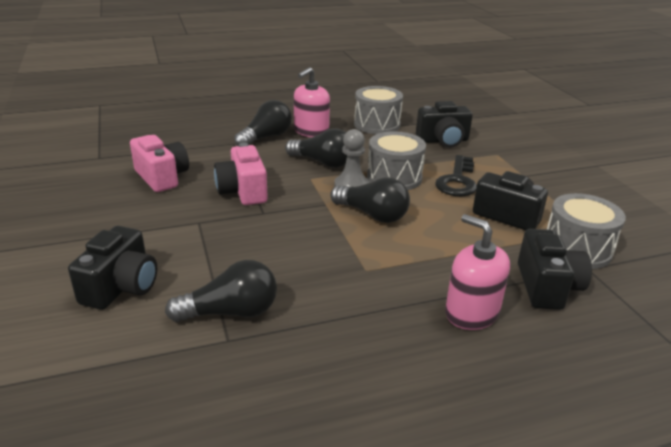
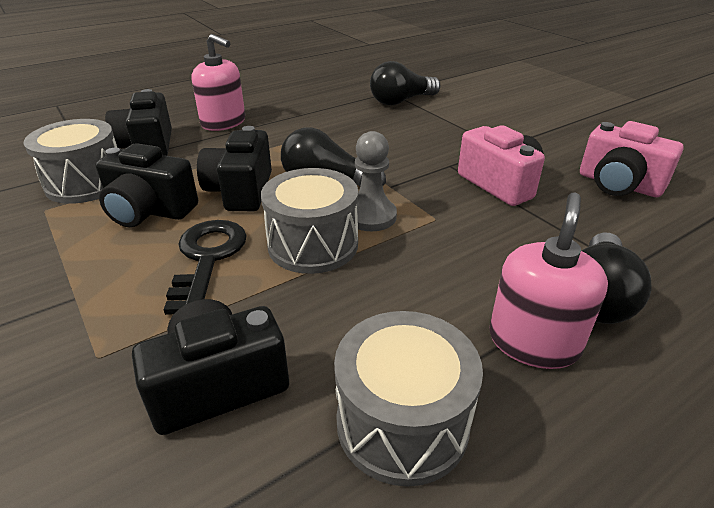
camera: 165 degrees right, 5 degrees up
black camera [68,226,157,310] -> black camera moved to [197,126,272,211]
black light bulb [285,128,347,168] -> none

